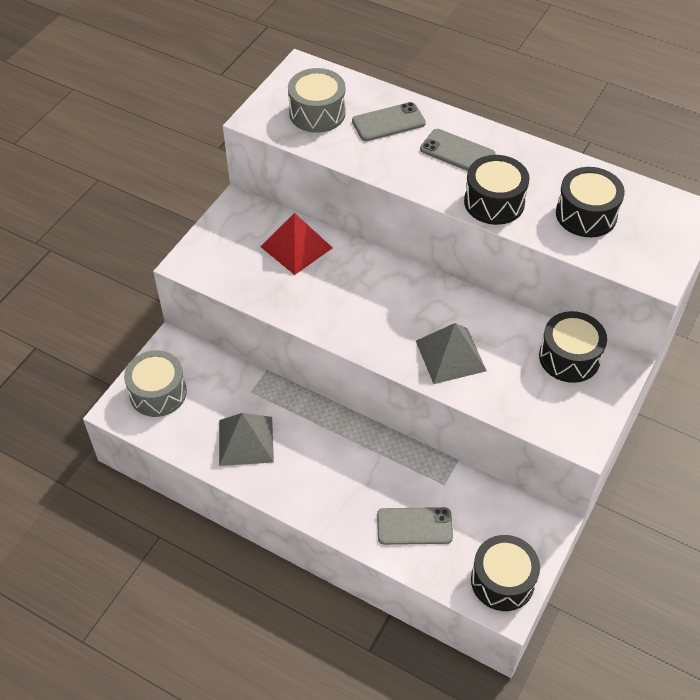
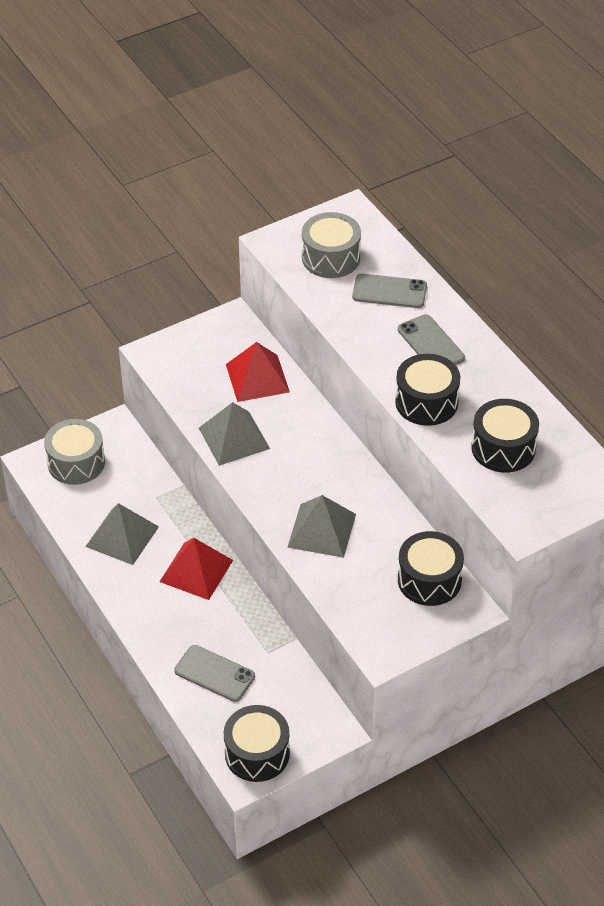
camera: 30 degrees right, 5 degrees down
none -> red pyramid [160,538,233,600]
none -> grey pyramid [199,402,270,466]

